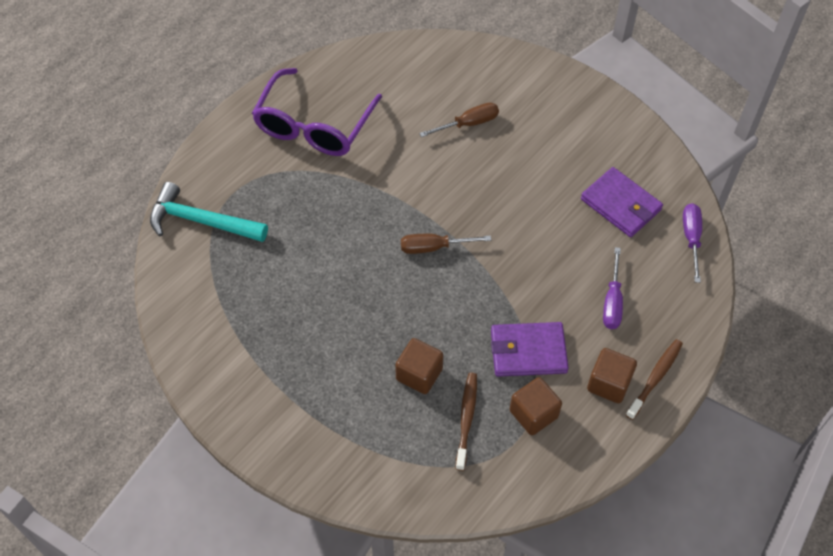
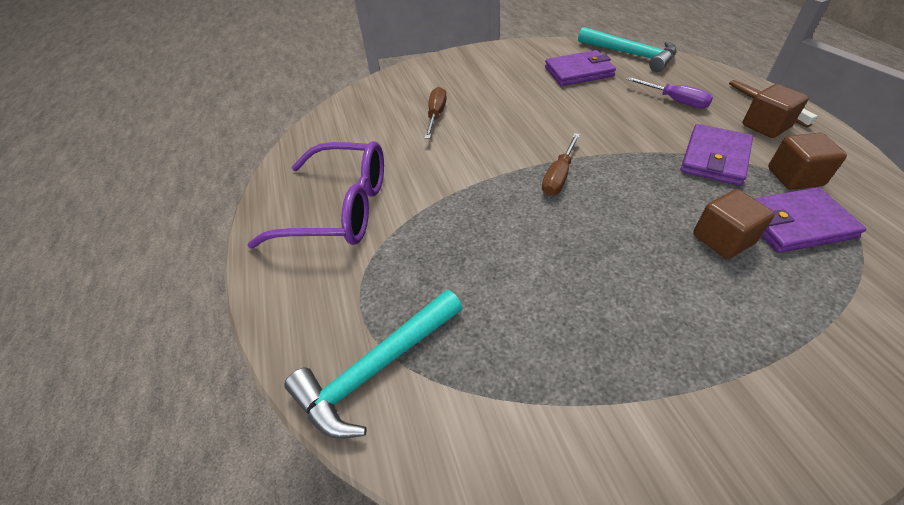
camera: 55 degrees left, 10 degrees down
purple glasses [252,68,382,156] -> purple glasses turned 45 degrees counterclockwise [247,141,384,248]
brown toothbrush [456,373,477,471] -> purple wallet [754,187,866,253]
purple screwdriver [683,203,702,283] -> turquoise hammer [578,27,677,72]

